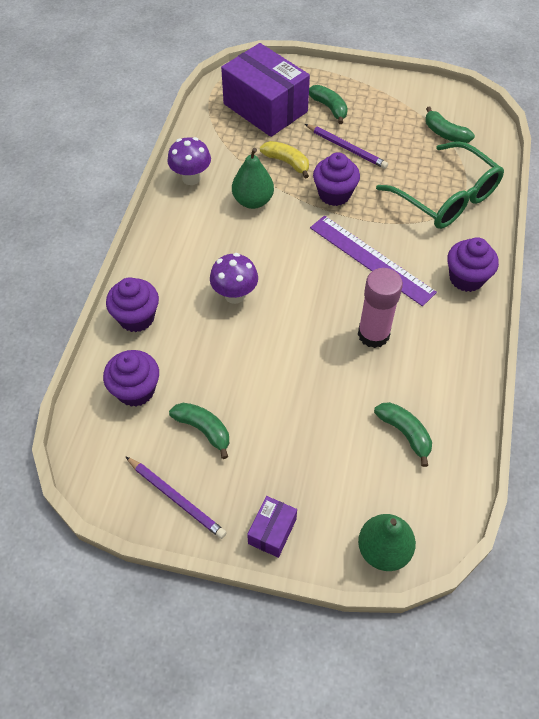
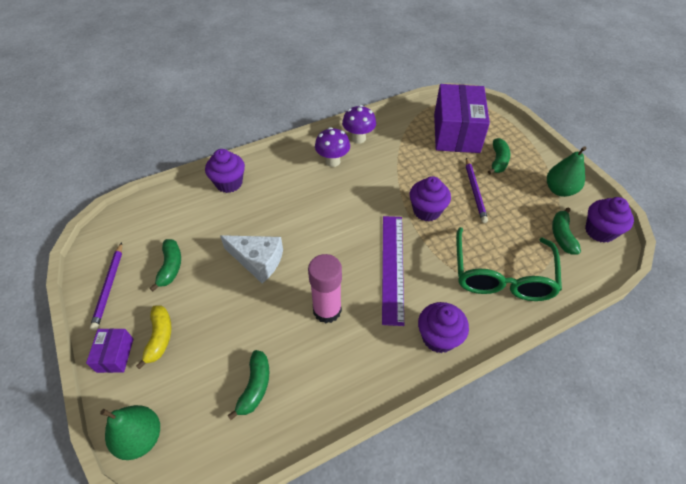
camera: 50 degrees right, 5 degrees down
purple cupcake [103,350,159,407] -> purple cupcake moved to [585,197,634,243]
purple mushroom [210,253,258,304] -> purple mushroom moved to [315,127,350,167]
green pear [232,148,274,209] -> green pear moved to [547,146,587,197]
purple box [247,496,297,558] -> purple box turned 75 degrees counterclockwise [86,328,134,373]
yellow banana [260,141,309,178] -> yellow banana moved to [136,305,172,369]
none -> white cheese [220,235,283,284]

